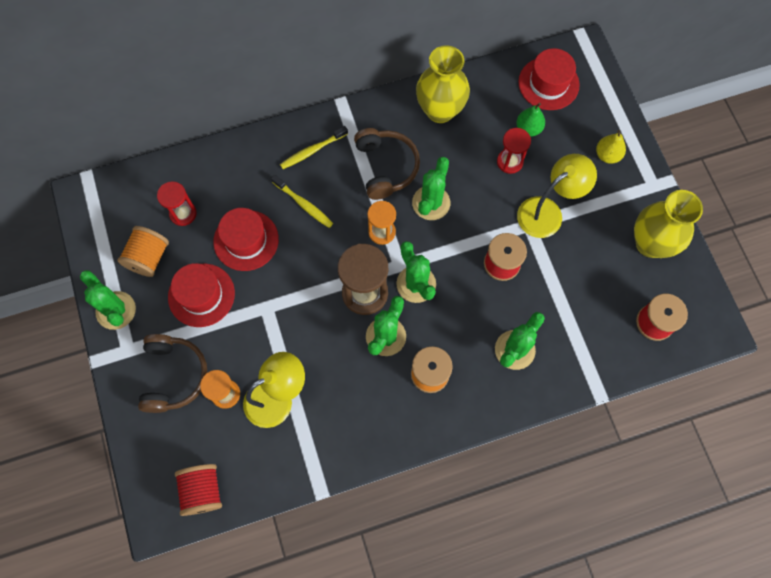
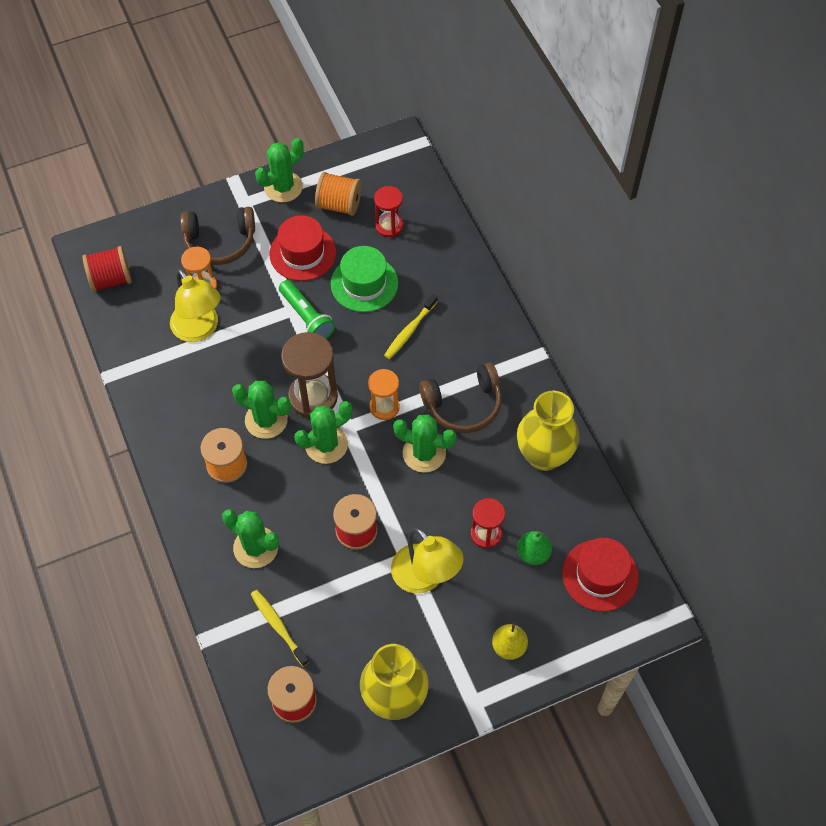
camera: 85 degrees right, 10 degrees down
red hat [213,208,279,271] -> green hat [331,246,398,312]
yellow toothbrush [280,126,348,169] -> yellow toothbrush moved to [251,590,309,667]
none -> green flashlight [279,280,335,339]

